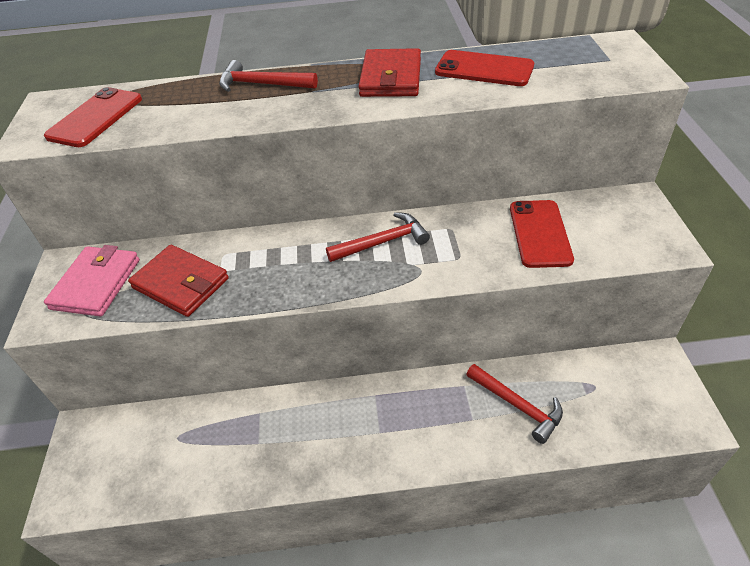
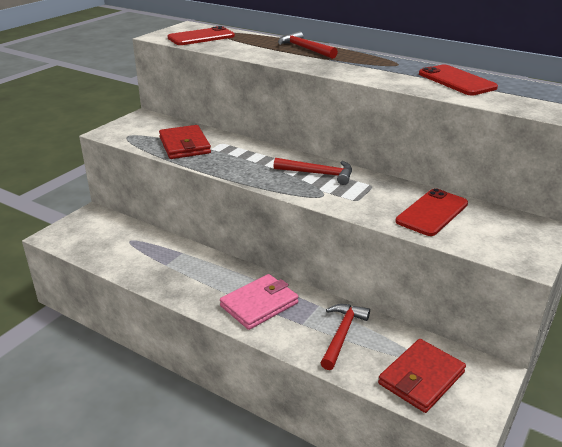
camera: 35 degrees right, 15 degrees down
pink wallet [44,245,140,316] -> pink wallet moved to [220,274,299,330]
red wallet [358,48,421,97] -> red wallet moved to [378,339,466,413]
red hammer [466,364,563,444] -> red hammer turned 150 degrees counterclockwise [321,304,370,370]

